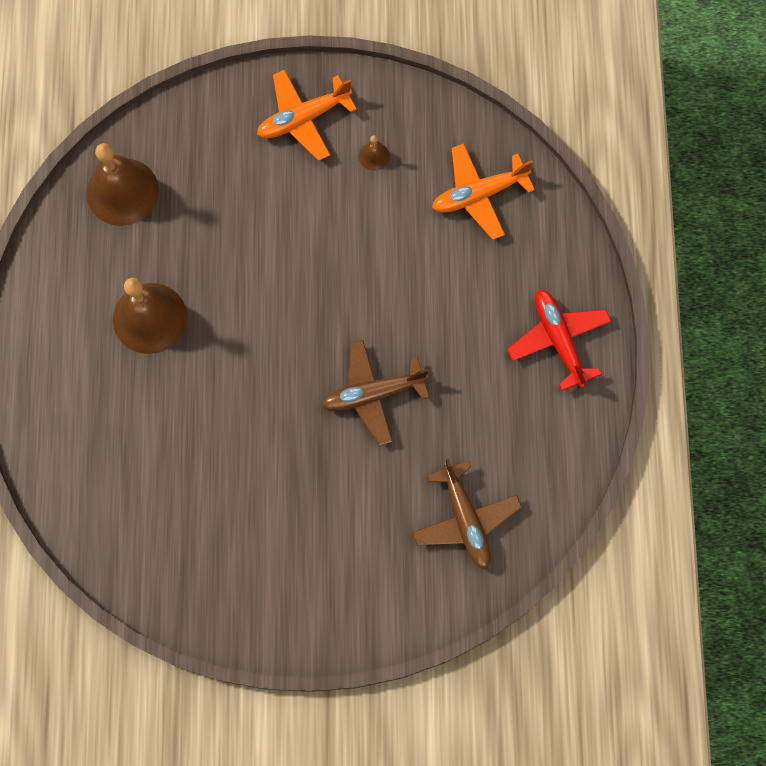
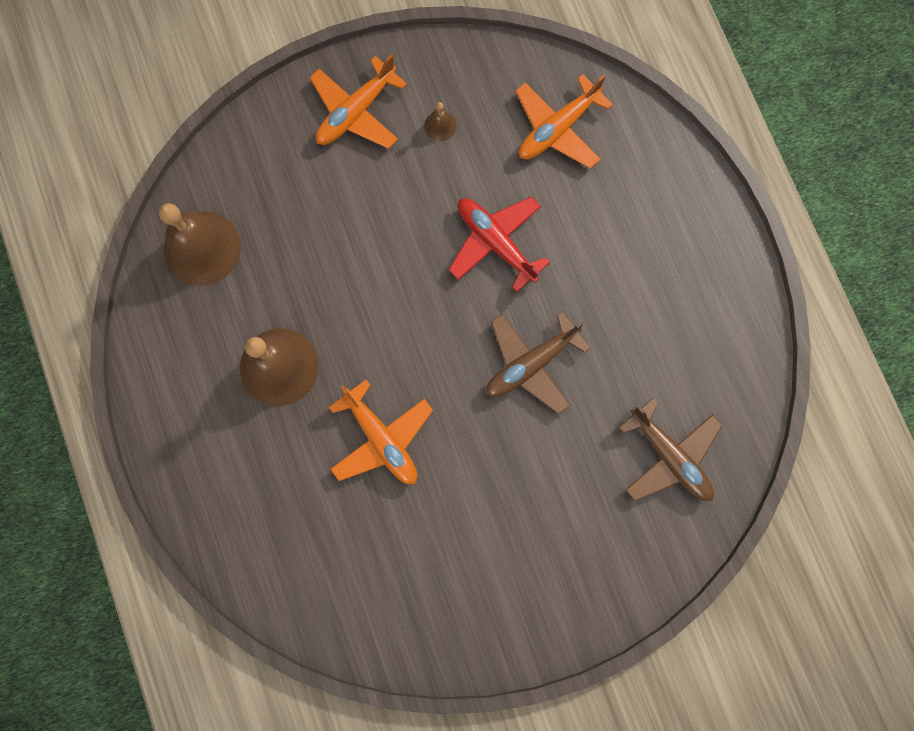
camera: 20 degrees left, 5 degrees up
red plane [507,290,611,391] -> red plane moved to [449,197,550,292]
none -> orange plane [329,380,433,484]

